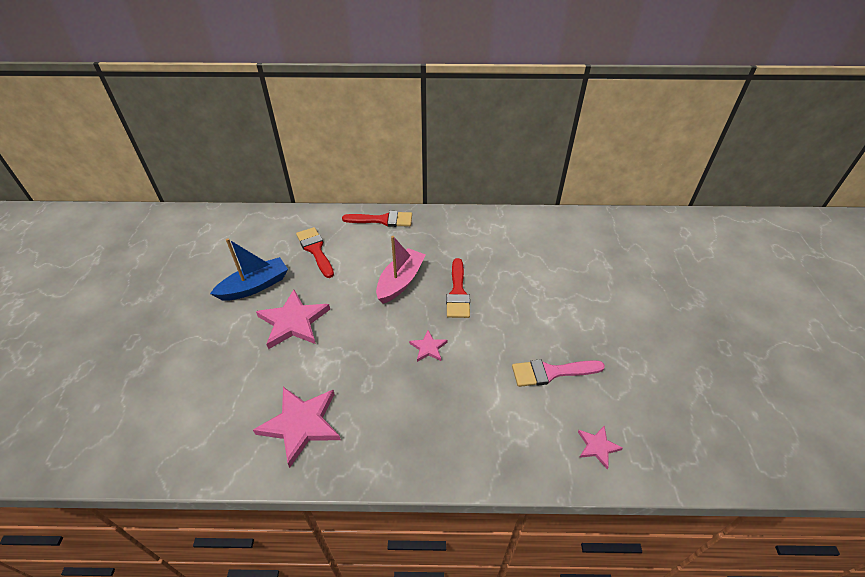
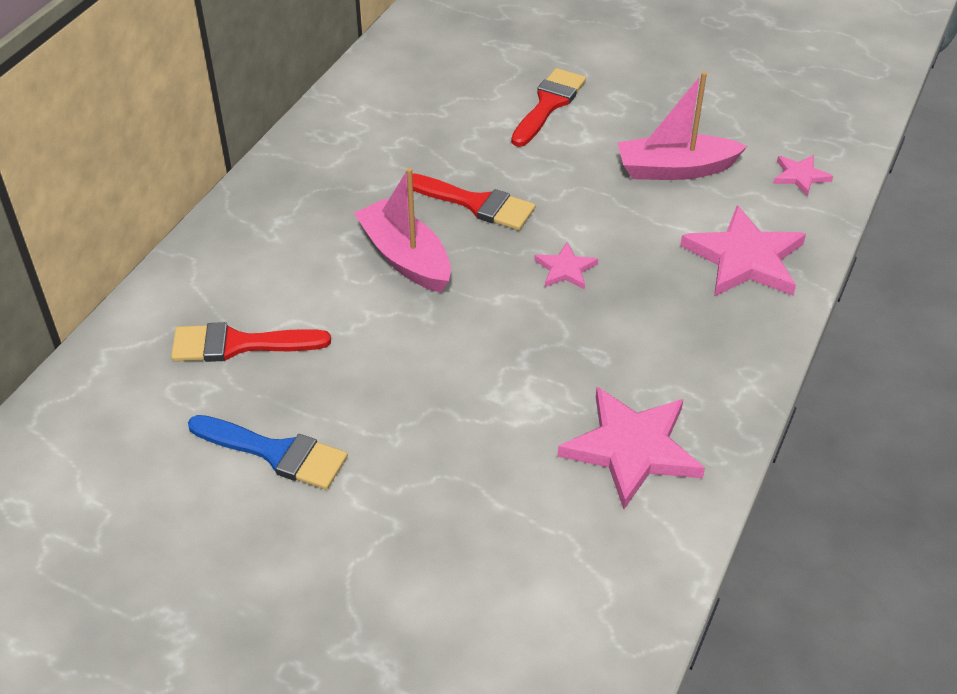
camera: 65 degrees left, 0 degrees up
blue boat [210,238,288,301] -> blue brush [188,415,348,490]
pink star [256,290,330,349] -> pink star moved to [680,205,806,296]
red brush [342,211,412,227] -> red brush moved to [511,68,586,147]
pink brush [512,359,605,387] -> pink boat [617,72,747,180]

